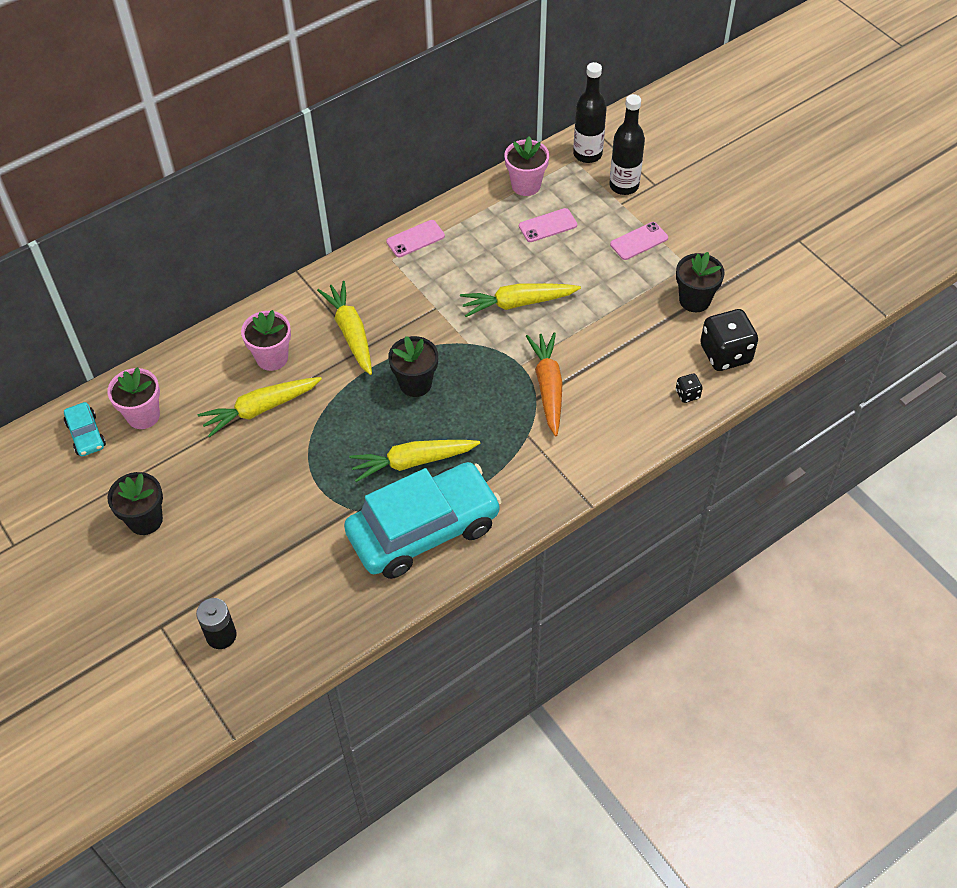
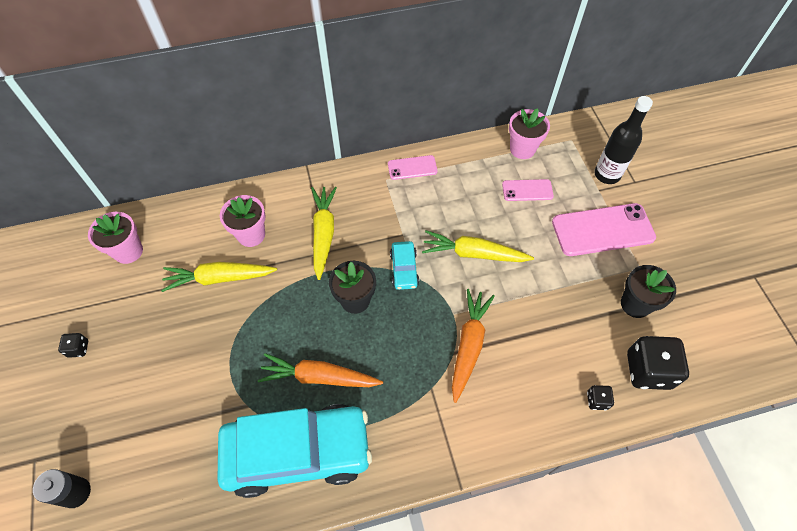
camera: 20 degrees right, 5 degrees up
turquoise car [64,402,106,456] -> turquoise car moved to [390,241,419,290]
black flower pot [108,472,163,535] -> black dice [58,333,88,358]
yellow carrot [349,440,480,482] -> orange carrot [258,353,383,387]
black bottle [573,62,607,163] -> none
pink phone [610,222,668,260] -> pink phone [552,203,656,256], size x1.87

